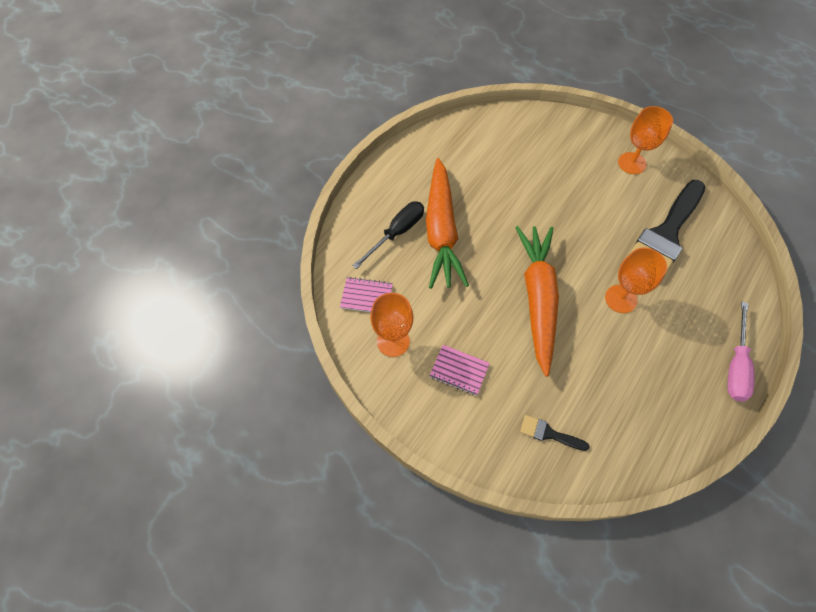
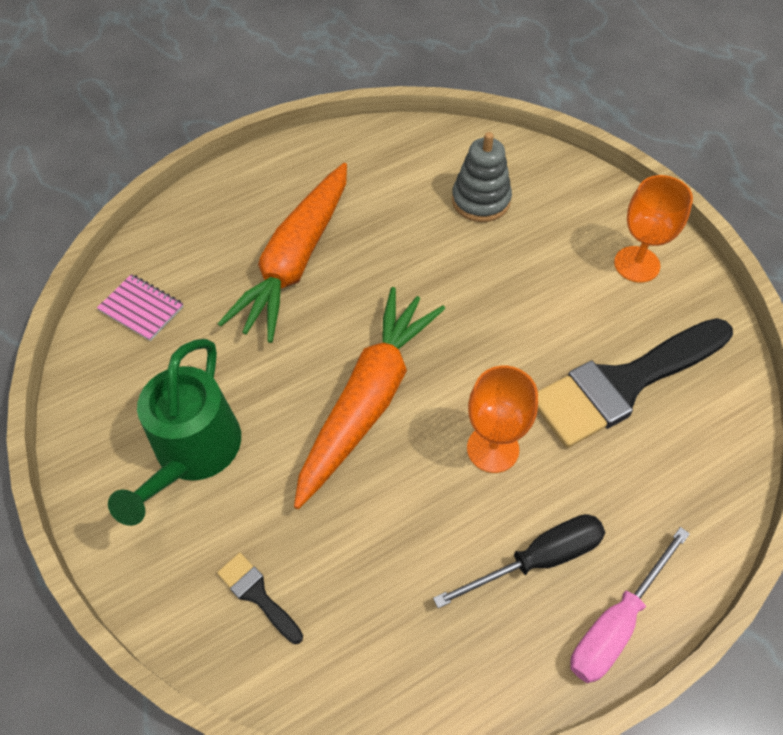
camera: 25 degrees right, 5 degrees down
black screwdriver [352,202,424,269] -> black screwdriver moved to [433,514,605,608]
orange goblet [370,293,413,357] -> none
pink notebook [429,345,490,396] -> green watering can [108,339,241,526]
none -> grey stacking toy [452,132,512,222]

